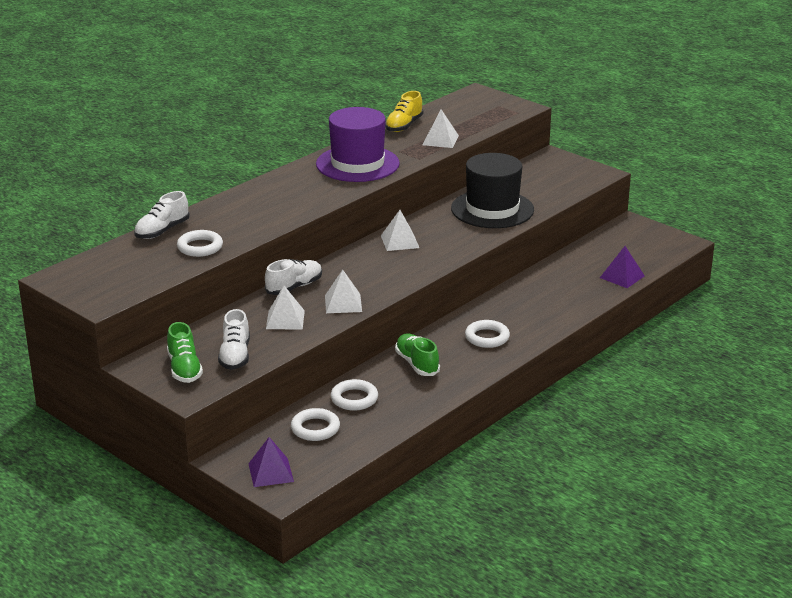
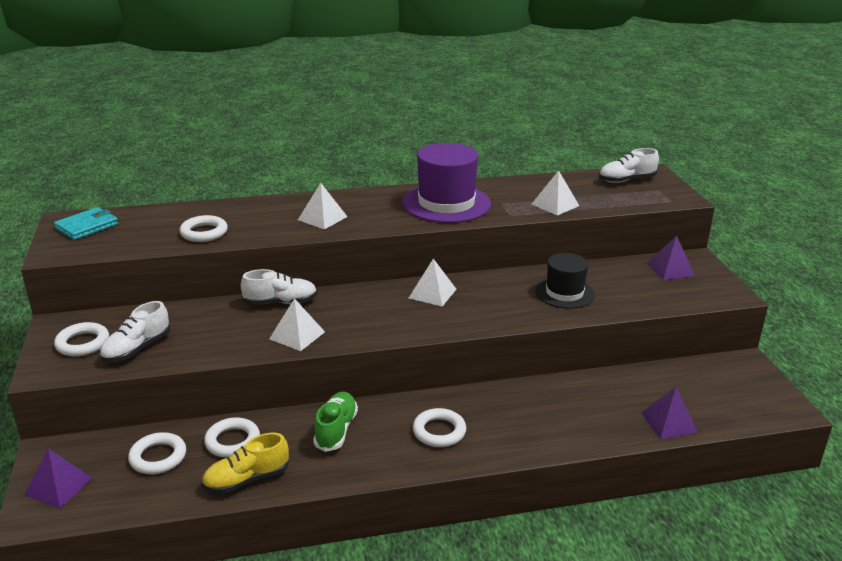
camera: 35 degrees right, 0 degrees up
white shoe [134,191,190,239] -> white shoe moved to [599,148,659,183]
green shoe [167,322,203,383] -> white ring [54,322,109,356]
white pyramid [266,286,305,329] -> white pyramid moved to [298,183,347,230]
yellow shoe [385,91,423,132] -> yellow shoe moved to [202,433,289,494]
black hat [451,153,534,228] -> black hat [535,253,595,309], size x0.62
none -> turquoise wallet [54,207,118,240]
none -> purple pyramid [647,236,695,280]

